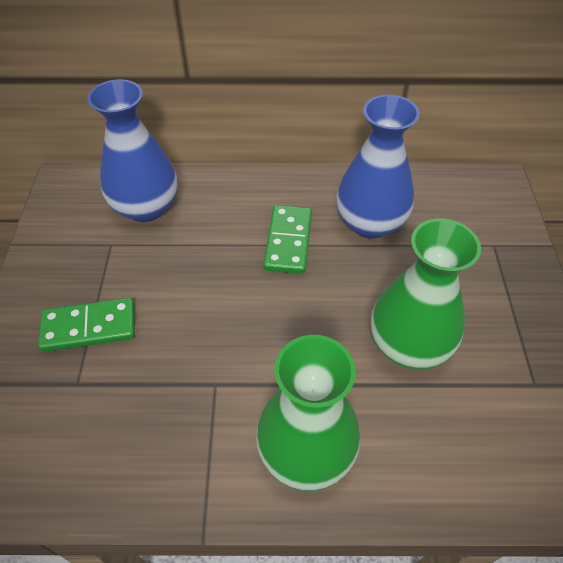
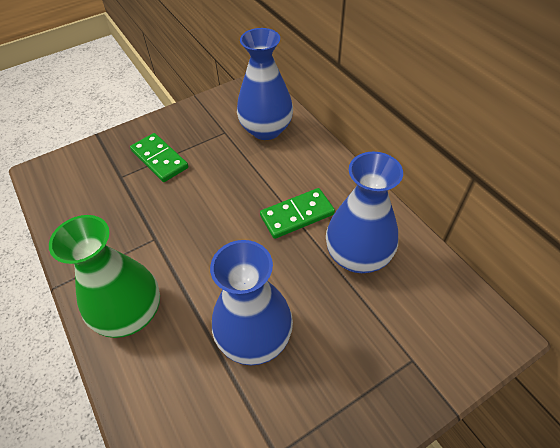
camera: 60 degrees right, 0 degrees up
green vase [371,218,481,369] -> blue vase [210,240,293,365]

